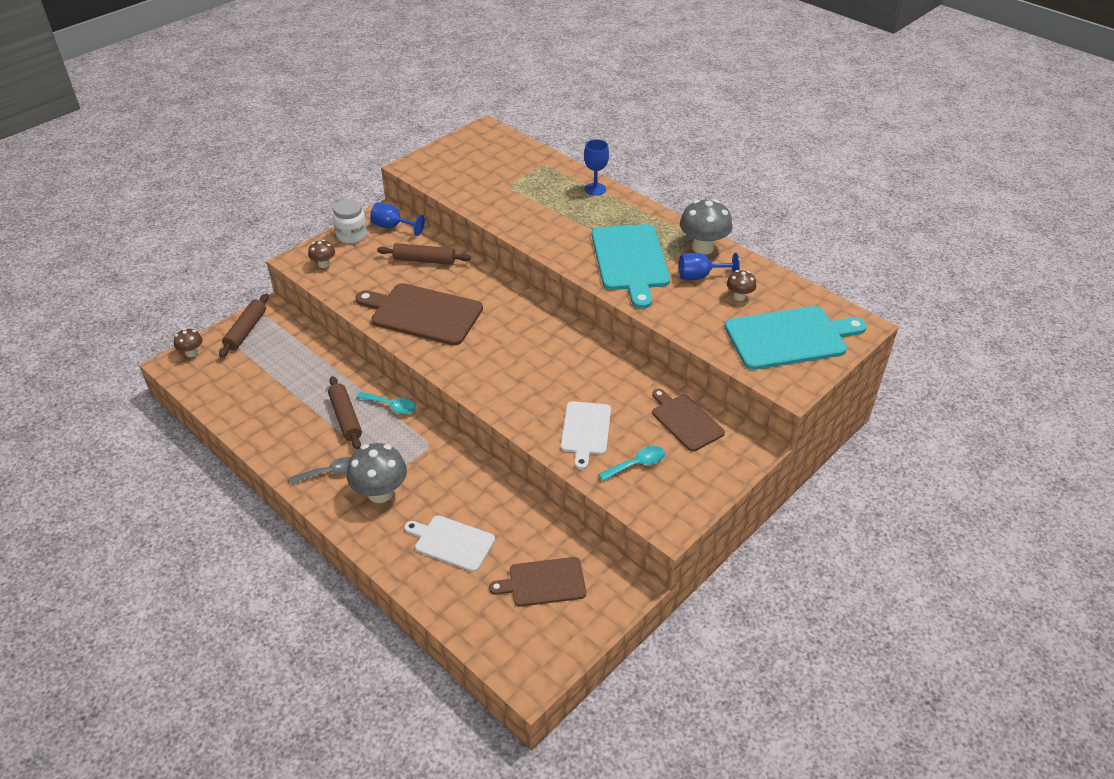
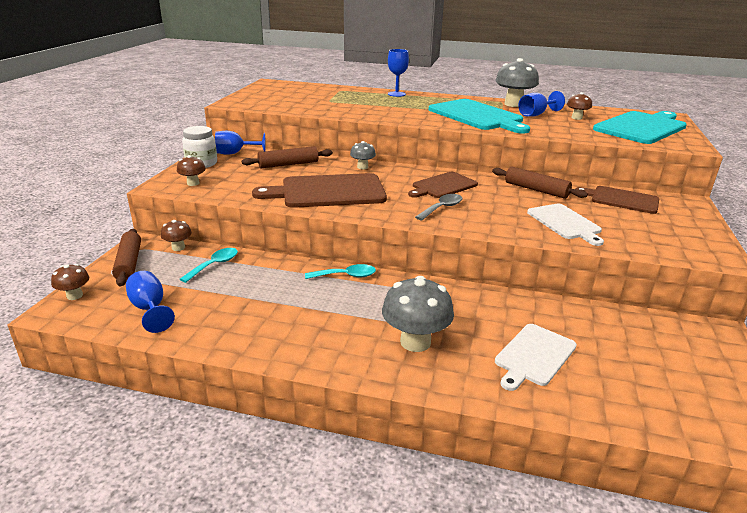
camera: 30 degrees left, 15 degrees down
grey spoon [289,457,351,484] -> grey spoon moved to [415,194,462,221]
brown rolling pin [328,376,362,450] -> brown rolling pin moved to [492,167,588,199]
white cutting board [404,515,495,572] -> white cutting board turned 45 degrees counterclockwise [495,324,577,391]
brown cutting board [489,557,586,607] -> brown cutting board moved to [408,172,478,198]
turquoise spoon [598,446,665,481] -> turquoise spoon moved to [180,248,238,283]
none -> blue goblet [126,271,175,333]
none -> brown mushroom [161,220,192,251]
none -> grey mushroom [350,141,376,169]

